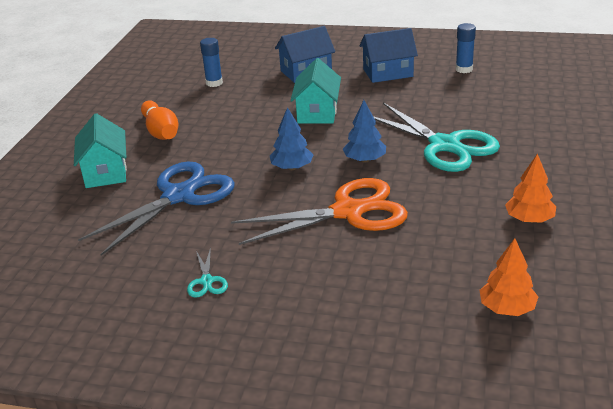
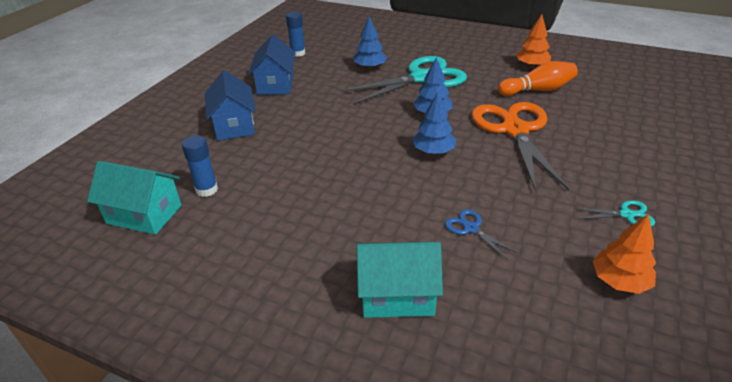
camera: 80 degrees left, 5 degrees up
blue scissors [78,162,235,256] -> blue scissors [445,209,518,260], size x0.41
orange bowling pin [141,100,178,140] -> orange bowling pin moved to [498,61,578,96]
turquoise house [290,58,341,124] -> turquoise house moved to [87,161,182,235]
orange tree [480,238,538,316] -> orange tree moved to [593,214,656,294]
none -> blue tree [353,16,387,69]

